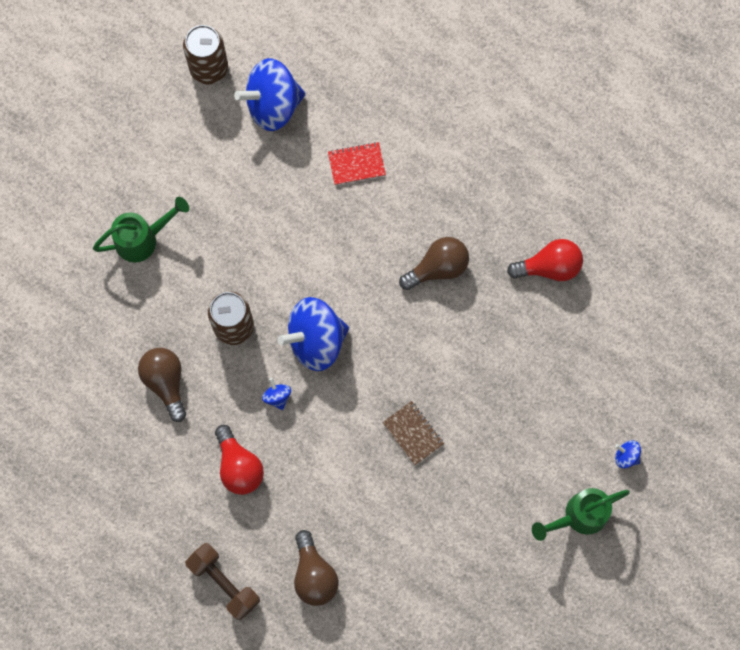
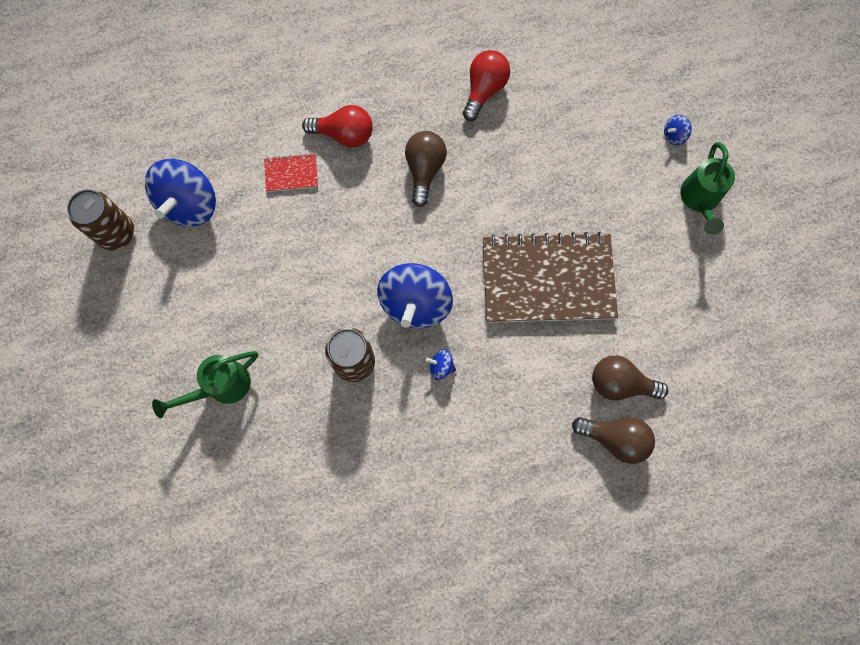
camera: 55 degrees left, 0 degrees up
green watering can [93,197,189,263] -> green watering can turned 135 degrees counterclockwise [152,351,258,418]
brown light bulb [138,348,186,422] -> brown light bulb moved to [592,355,668,400]
brown dumbbell [185,543,260,620] -> none
red light bulb [215,425,264,495] -> red light bulb moved to [302,105,373,148]
red notebook [328,142,386,185] -> red notebook turned 60 degrees clockwise [264,153,318,192]
brown notebook [382,401,444,465] -> brown notebook [483,232,618,323], size x2.40

